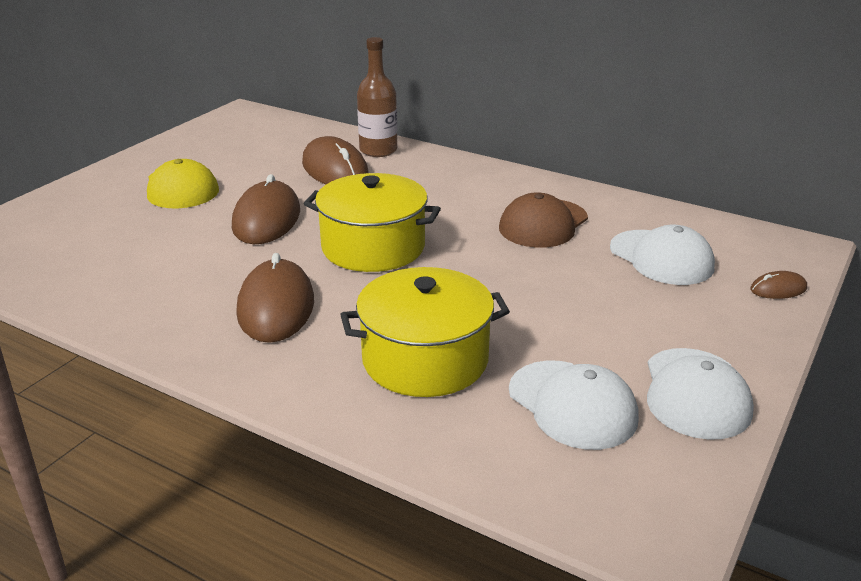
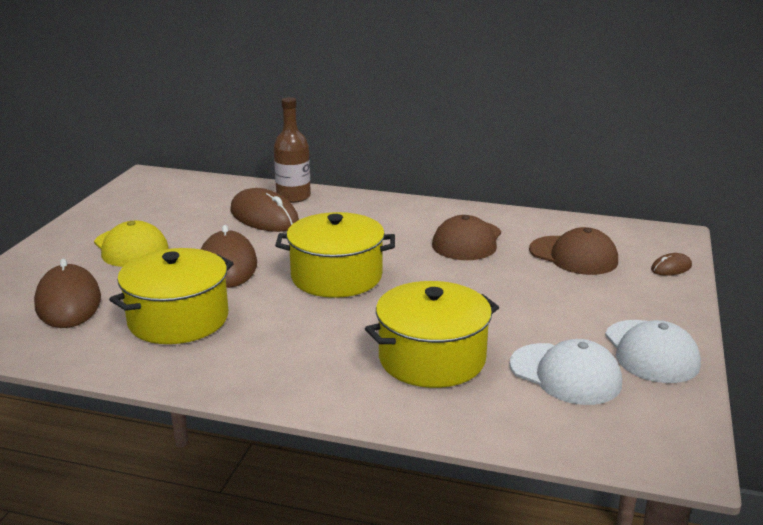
camera: 15 degrees left, 5 degrees down
brown mouse [236,253,314,343] -> brown mouse moved to [34,259,101,328]
white cap [610,225,715,285] -> brown cap [529,227,618,275]
none -> yellow pot [109,248,234,344]

